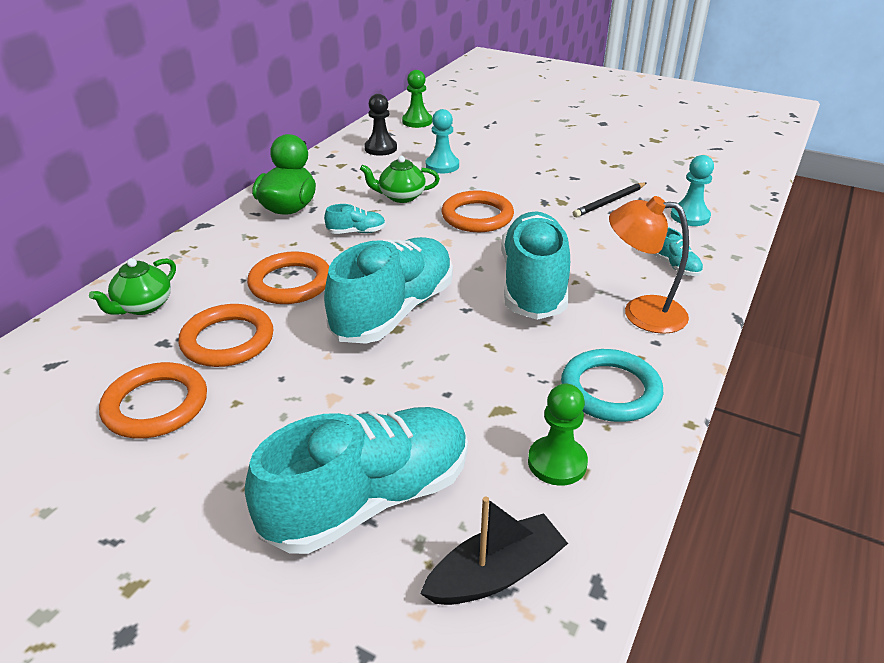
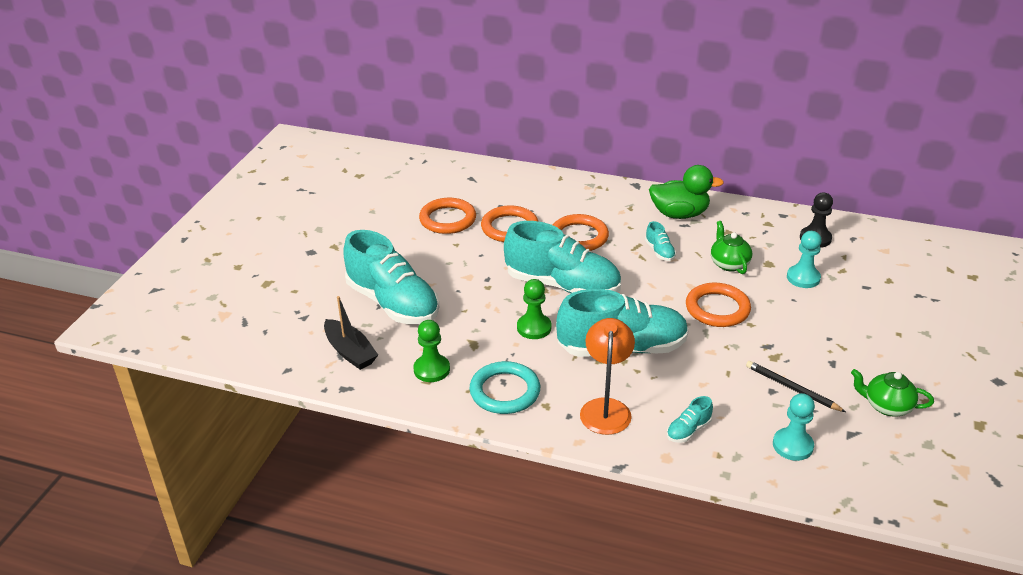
camera: 80 degrees right, 0 degrees up
green teapot [89,258,176,315] -> green teapot moved to [851,369,934,416]
green pawn [402,70,432,128] -> green pawn moved to [517,279,552,339]

